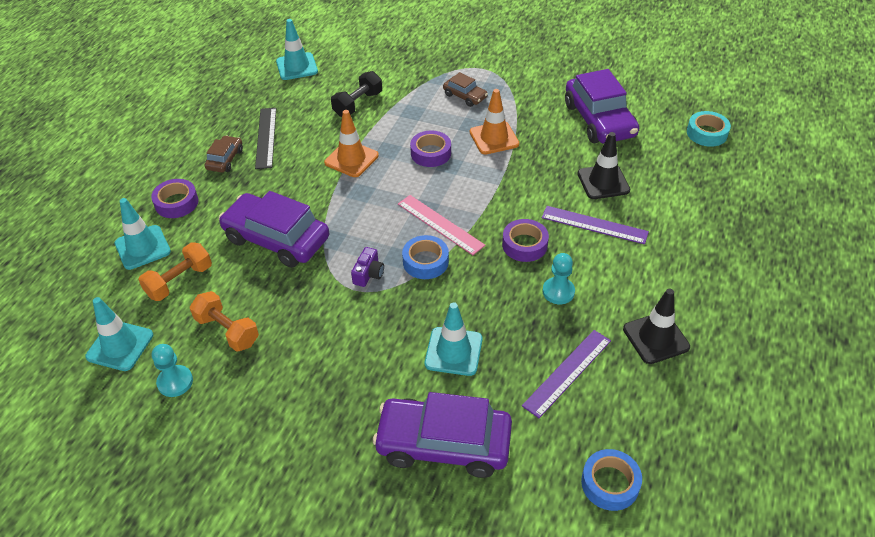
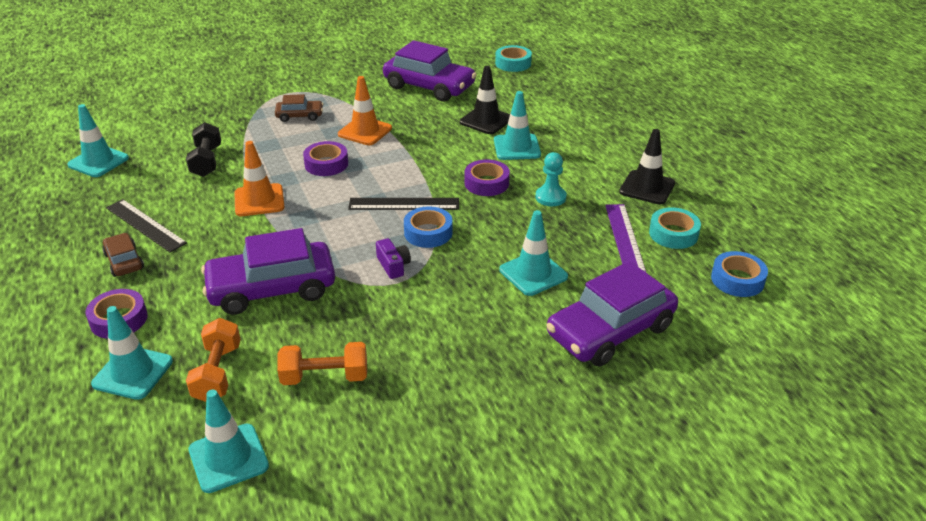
camera: 45 degrees left, 10 degrees down
turquoise pawn [152,344,193,397] -> none
pink ruler [398,195,485,255] -> black ruler [348,198,459,210]
purple ruler [542,206,649,244] -> turquoise traffic cone [494,91,541,160]
none -> turquoise tape [649,208,701,249]

